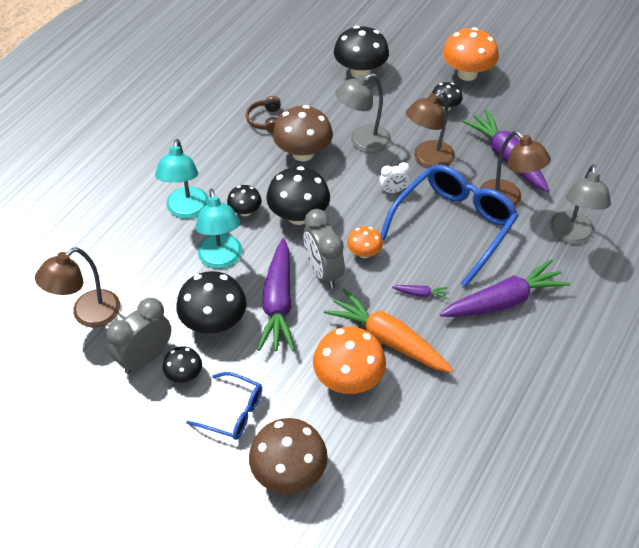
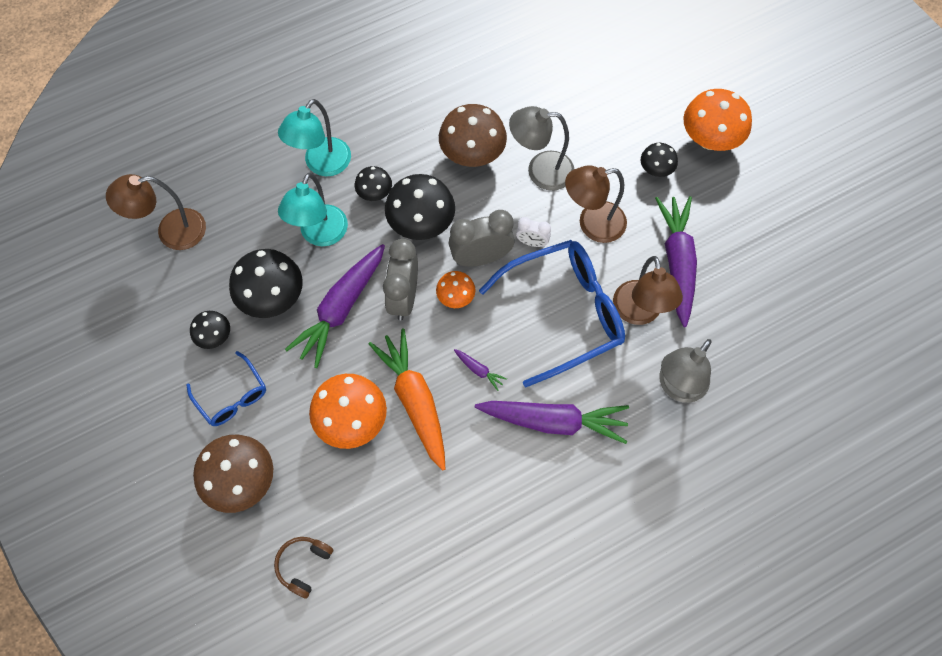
camera: 30 degrees right, 15 degrees up
grey clock [107,298,171,374] -> grey clock moved to [449,210,515,267]
brown headphones [246,96,281,133] -> brown headphones moved to [274,537,333,599]
black mushroom [334,26,389,78] -> none

